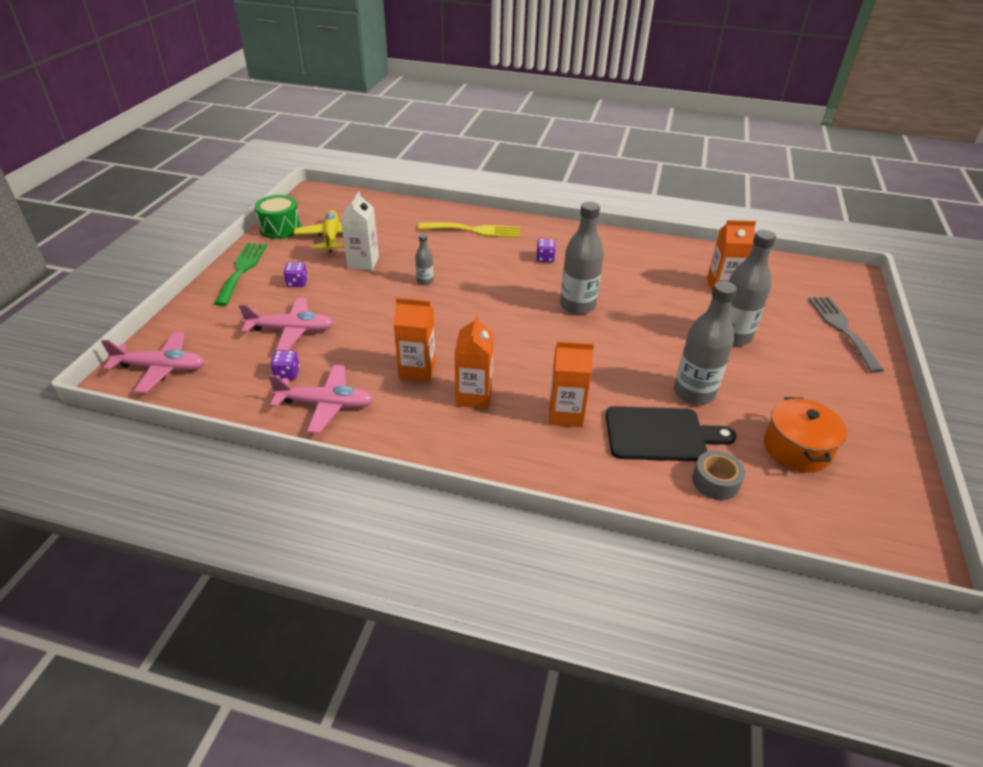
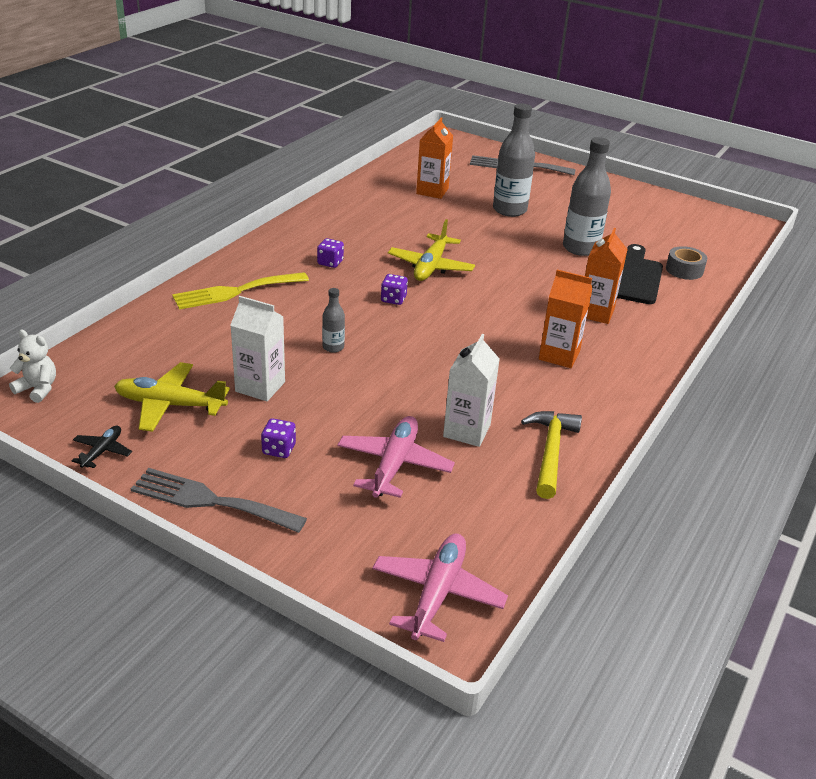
camera: 75 degrees left, 5 degrees down
green fork [214,243,267,306] -> grey fork [131,468,307,533]
green drum [254,195,301,239] -> black plane [72,426,132,468]
pink plane [268,365,374,433] -> yellow hammer [521,411,582,499]
purple dice [271,350,299,380] -> purple dice moved to [381,274,408,305]
orange carton [394,297,436,382] -> none
yellow fork [418,222,520,238] -> yellow fork turned 135 degrees counterclockwise [172,272,309,310]
grey bottle [560,201,604,315] -> yellow plane [388,219,475,281]
orange pot [764,397,847,473] -> none
none -> white teddy bear [9,330,56,403]
none -> white carton [443,334,500,447]

